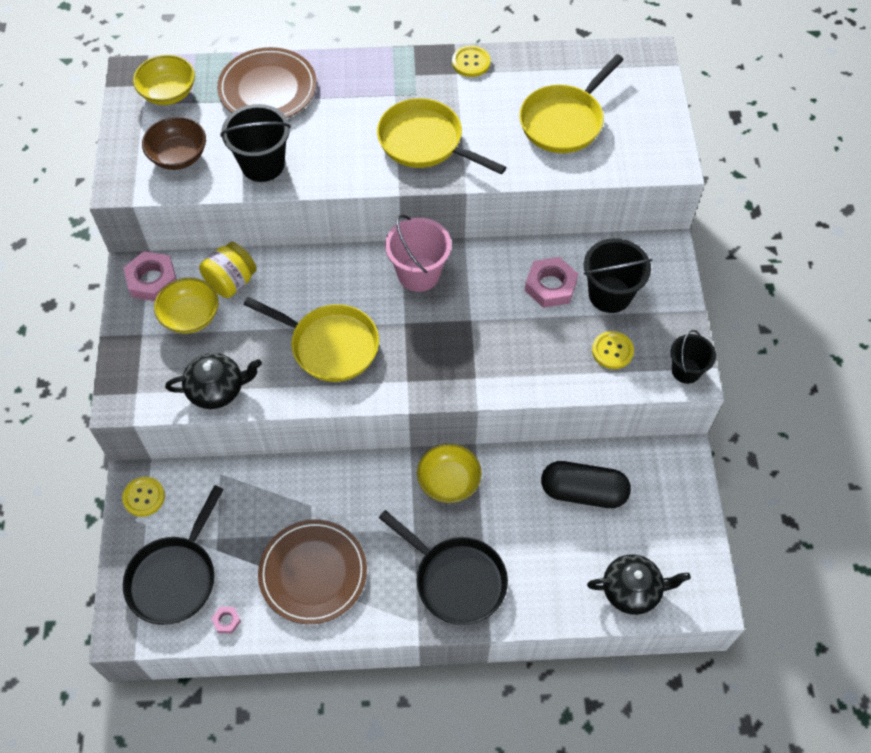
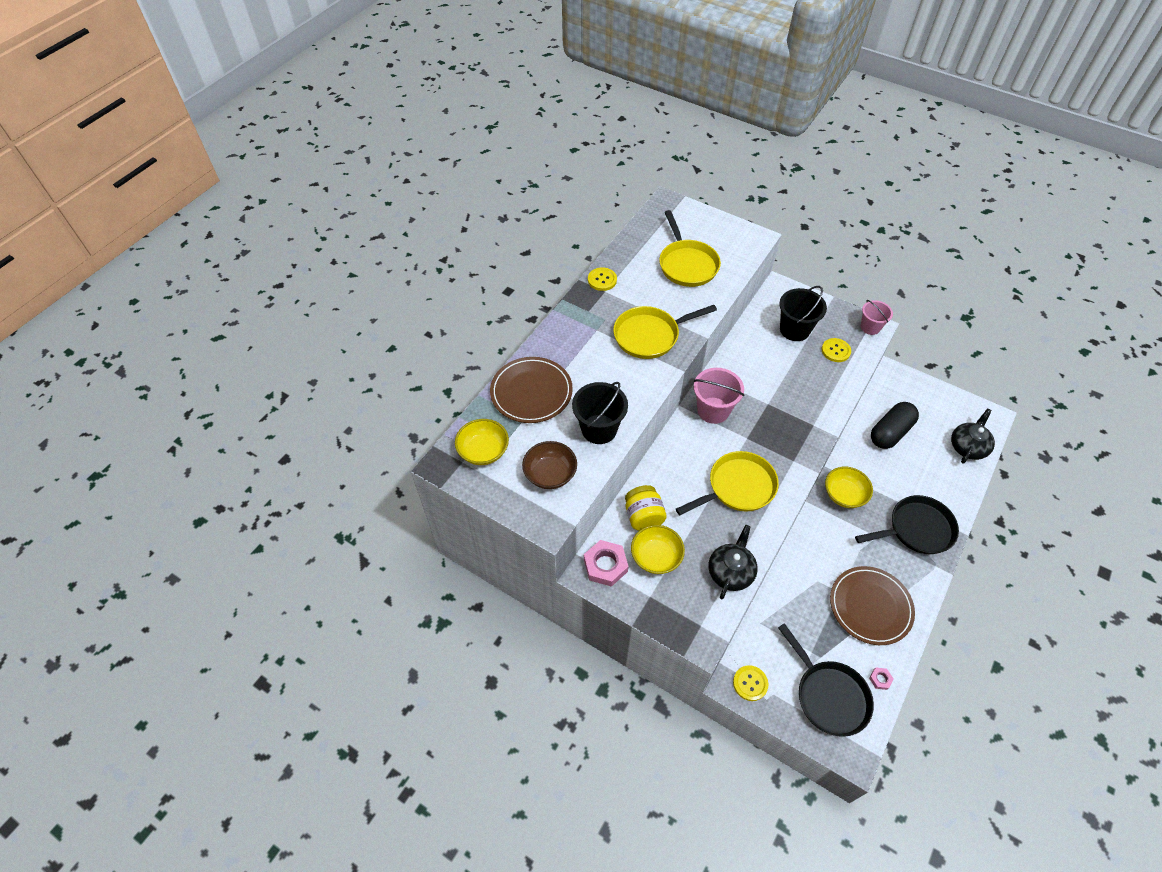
camera: 55 degrees left, 5 degrees down
pink nut [525,257,578,308] -> none
black bucket [671,330,716,384] -> pink bucket [861,300,893,335]

